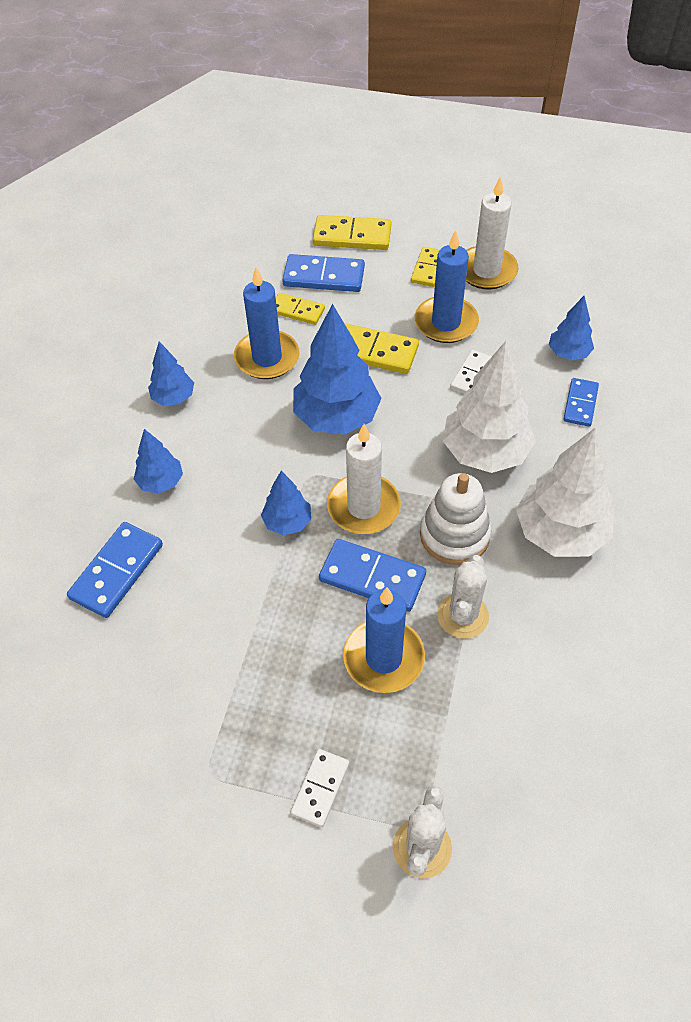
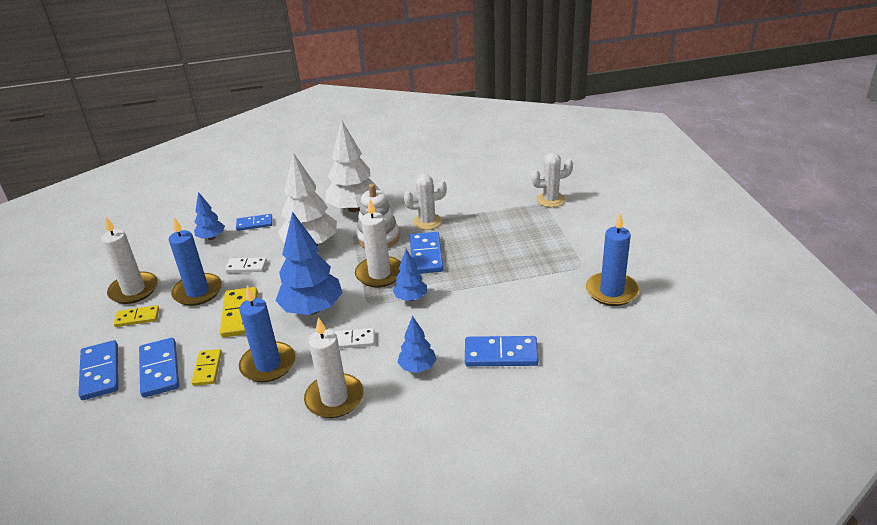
camera: 115 degrees left, 20 degrees down
blue tree [148,342,194,406] -> white candle [304,317,364,418]
white domino [291,749,349,827] -> white domino moved to [333,328,375,349]
yellow domino [313,215,391,250] -> blue domino [79,340,119,400]
blue candle [343,587,425,693] -> blue candle moved to [586,213,639,306]

